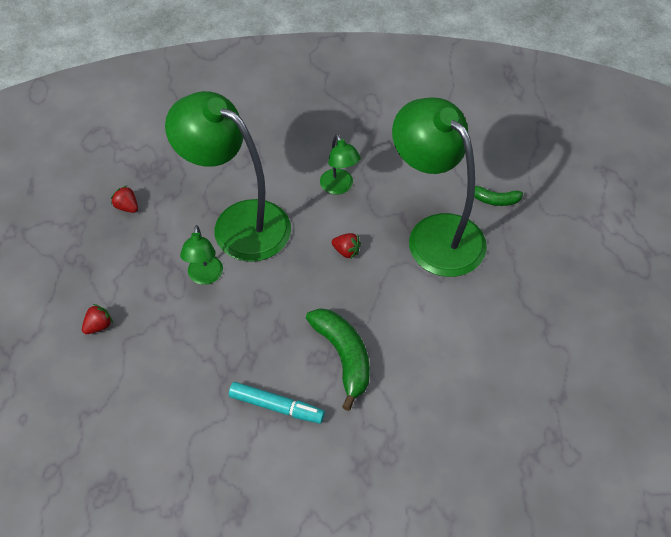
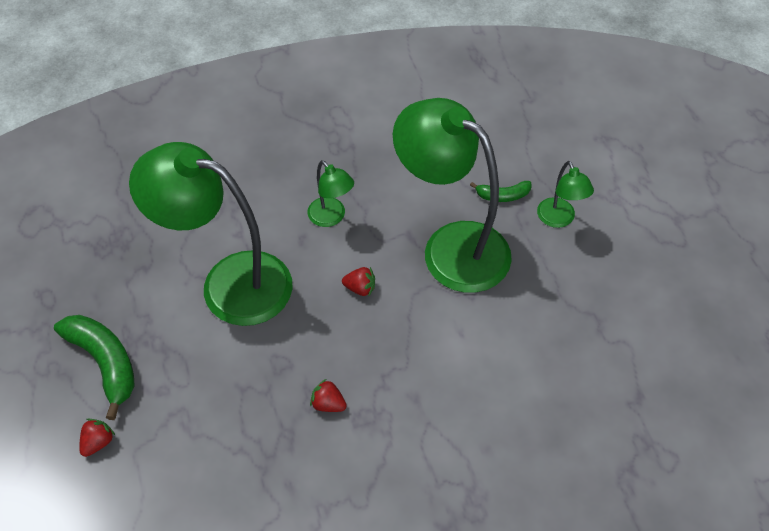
camera: 15 degrees left, 0 degrees up
red strawberry [111,185,138,213] -> red strawberry moved to [310,379,347,412]
green lamp [180,225,223,285] -> green lamp moved to [537,161,594,228]
turquoise marker [229,382,325,424] -> none
green banana [306,308,370,411] -> green banana moved to [54,315,135,420]

